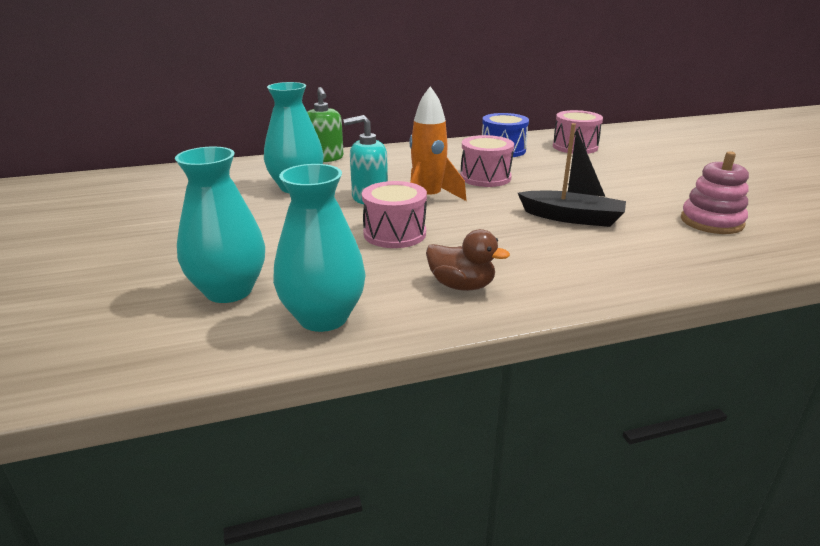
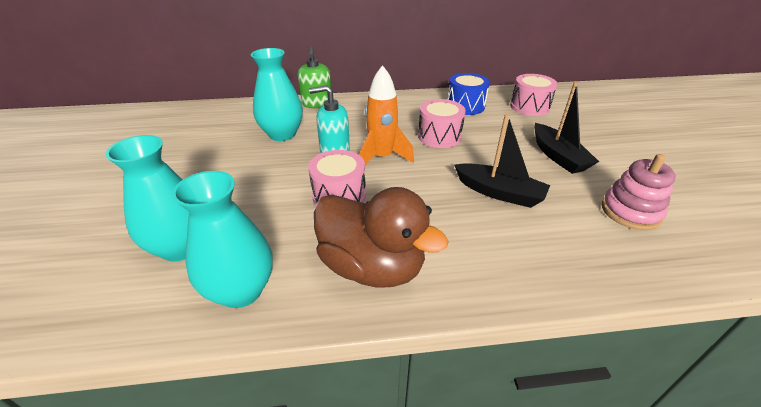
camera: 10 degrees right, 10 degrees up
brown duck [426,229,510,291] -> brown duck [314,187,449,288], size x1.85
none -> black boat [534,82,599,174]

